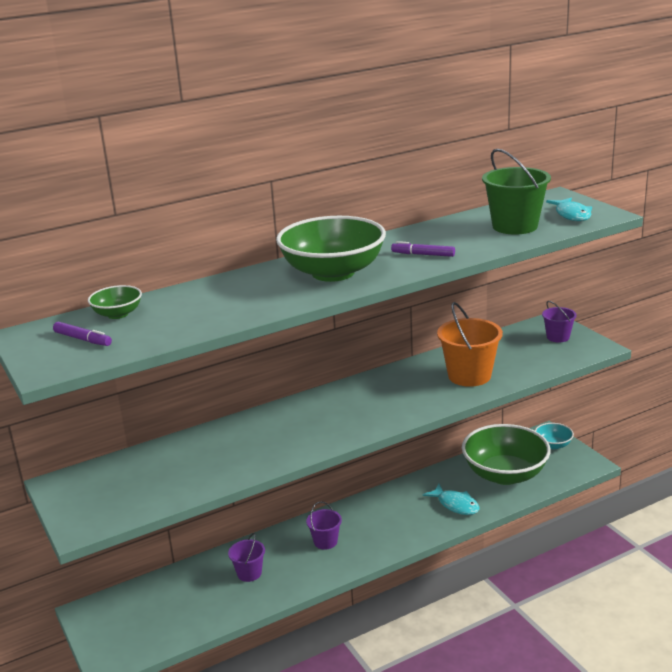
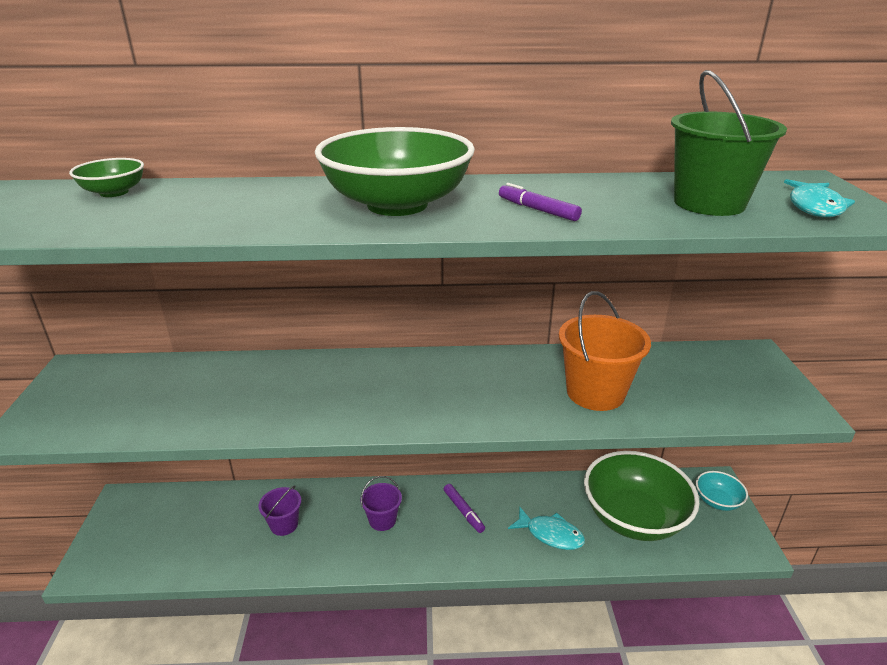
camera: 25 degrees right, 5 degrees up
purple marker [53,322,112,346] -> purple marker moved to [444,484,485,533]
turquoise fish [423,484,479,515] -> turquoise fish turned 45 degrees counterclockwise [508,507,585,550]
purple bucket [542,301,577,342] -> none

